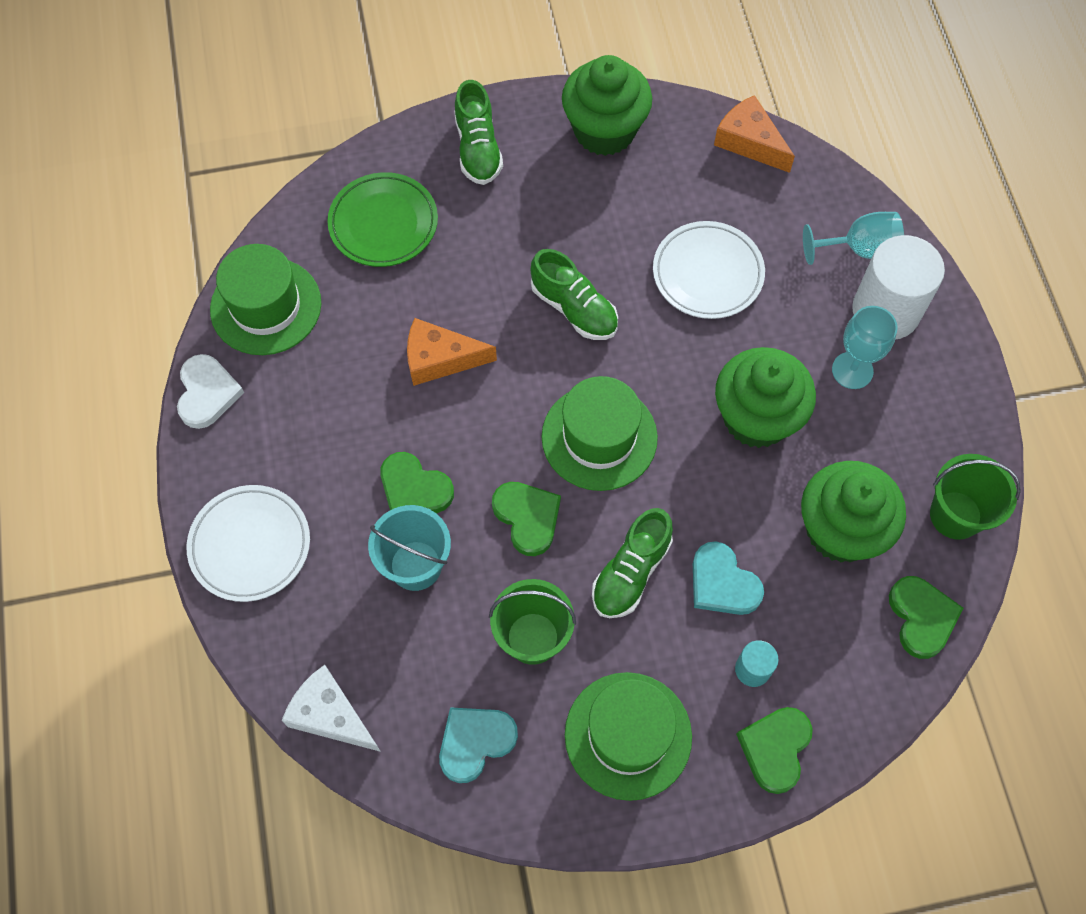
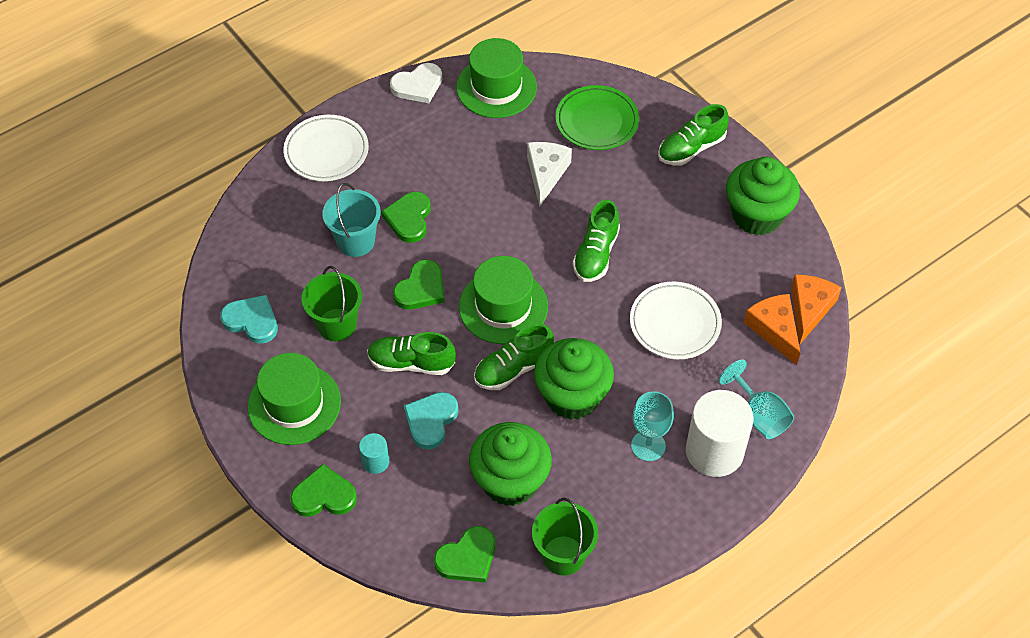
camera: 65 degrees right, 10 degrees down
white cheese [282,665,381,752] -> white cheese moved to [527,142,572,207]
orange cheese [407,318,497,386] -> orange cheese moved to [744,294,801,365]
none -> green shoe [474,324,554,390]

